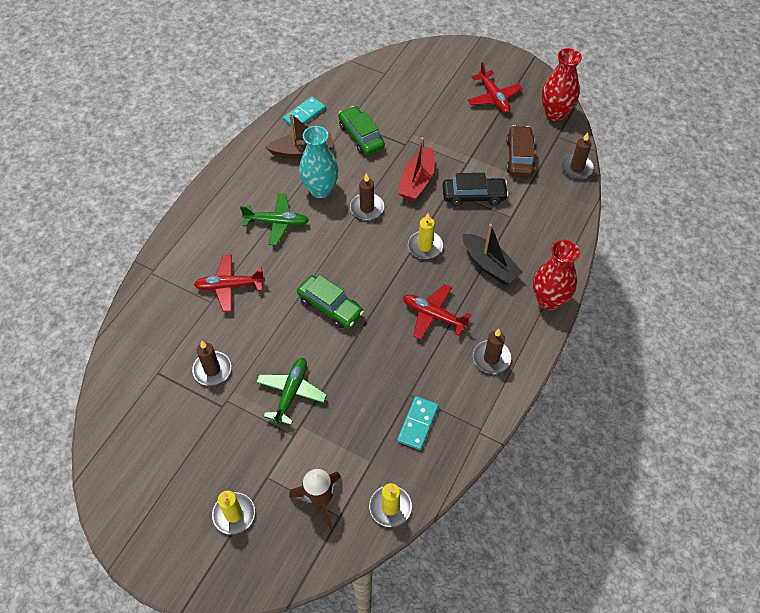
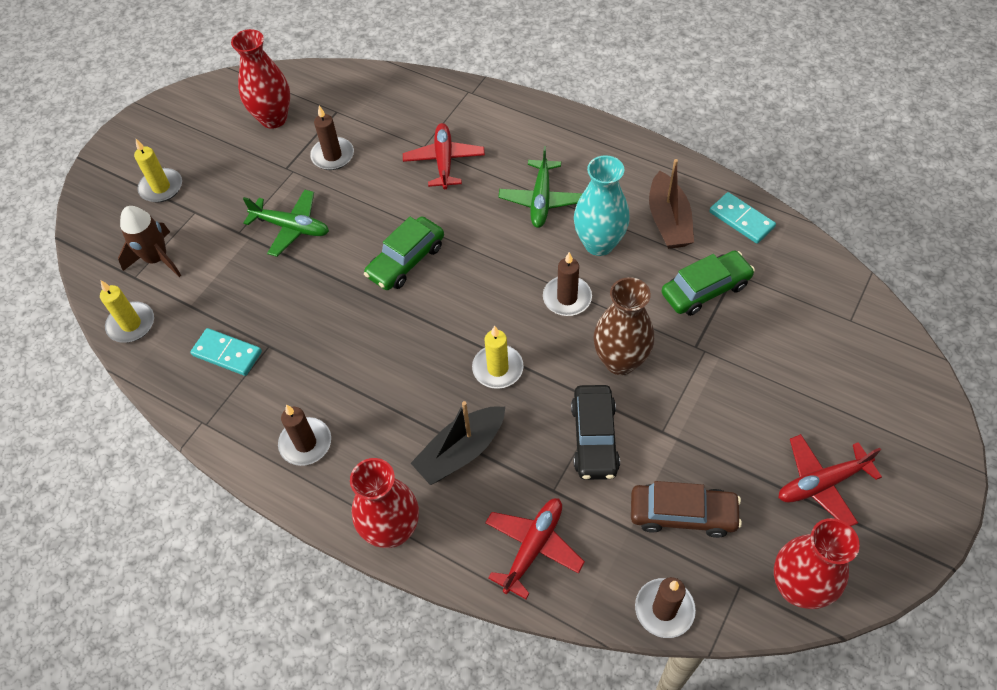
camera: 95 degrees right, 0 degrees up
red boat [398,137,435,201] -> brown vase [593,277,654,375]
red plane [403,284,471,340] -> red plane moved to [485,498,585,599]
none -> red vase [231,29,290,129]

